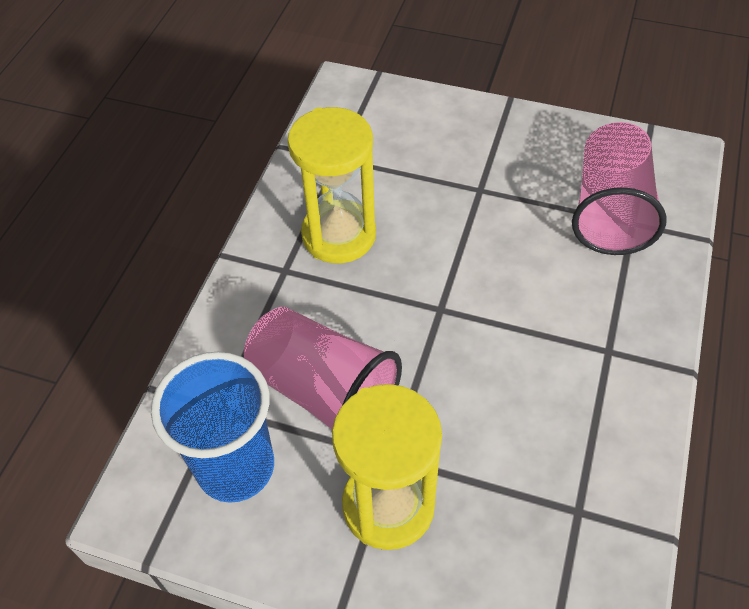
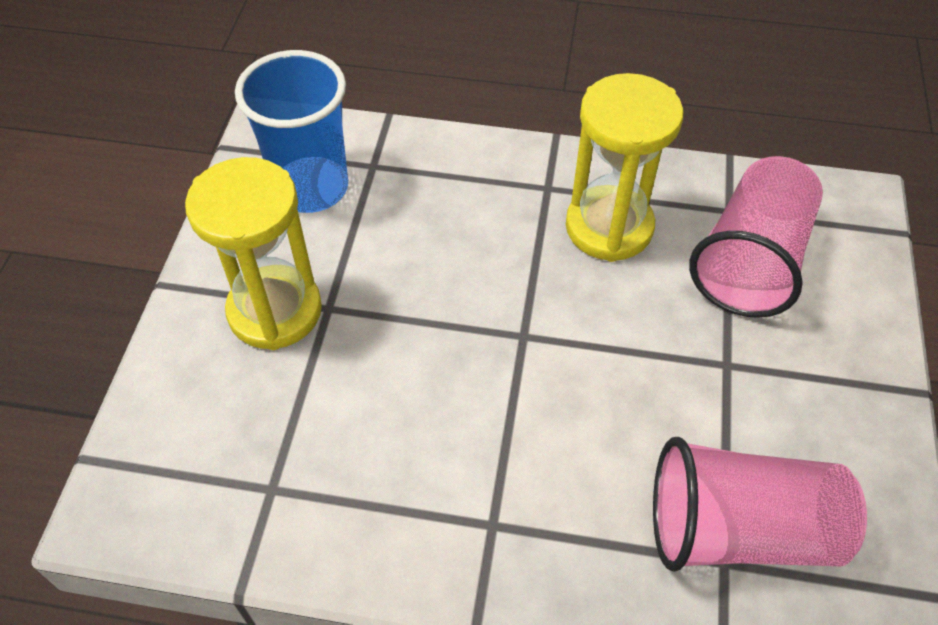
camera: 80 degrees right, 0 degrees up
pink cup [244,307,402,429] -> pink cup moved to [689,156,823,318]

